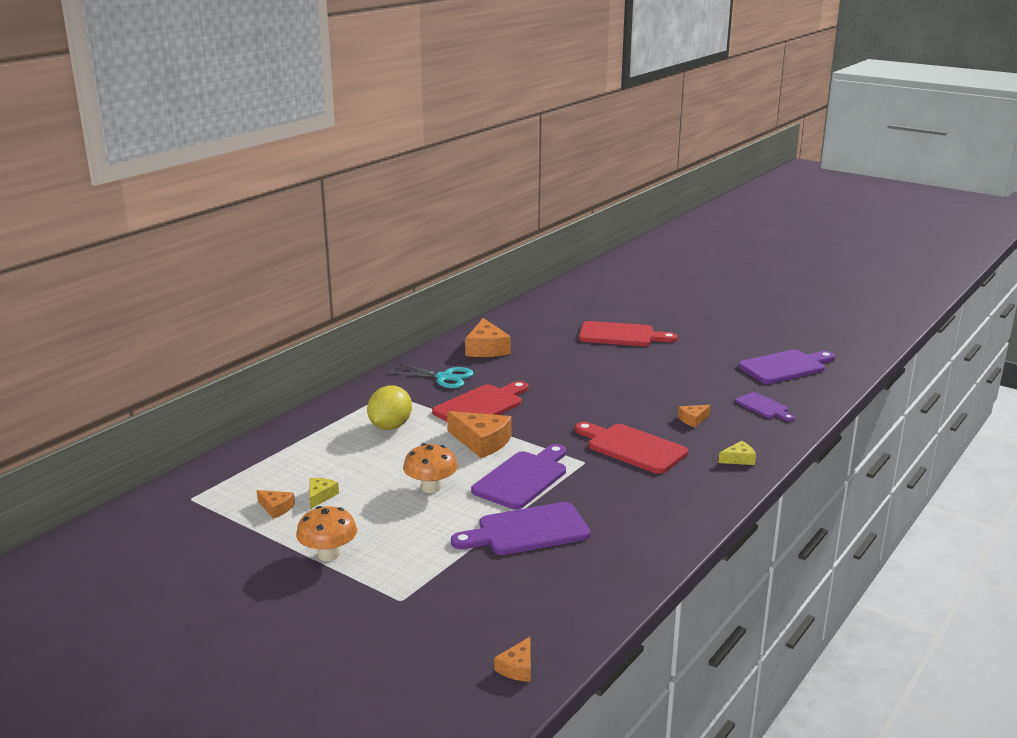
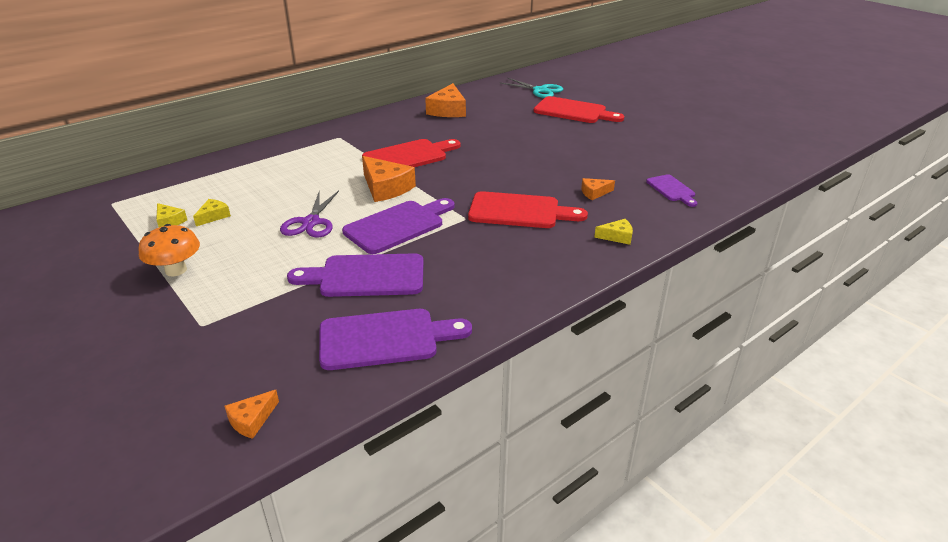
camera: 15 degrees right, 10 degrees up
orange cheese [257,490,295,519] -> yellow cheese [156,203,187,227]
yellow lemon [367,385,412,430] -> none
turquoise scissors [390,363,474,389] -> turquoise scissors moved to [501,78,563,98]
orange mushroom [403,443,458,493] -> purple scissors [280,191,339,238]
red cutting board [575,422,688,474] -> red cutting board turned 135 degrees clockwise [468,191,588,228]
purple cutting board [738,350,835,384] -> purple cutting board moved to [319,309,472,370]

